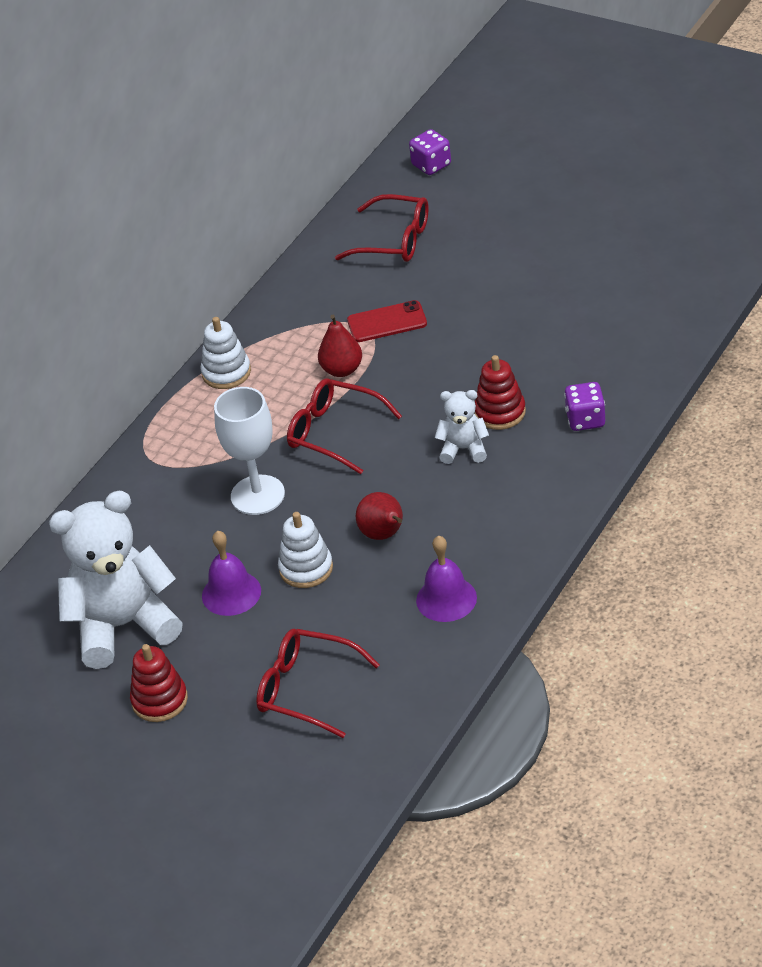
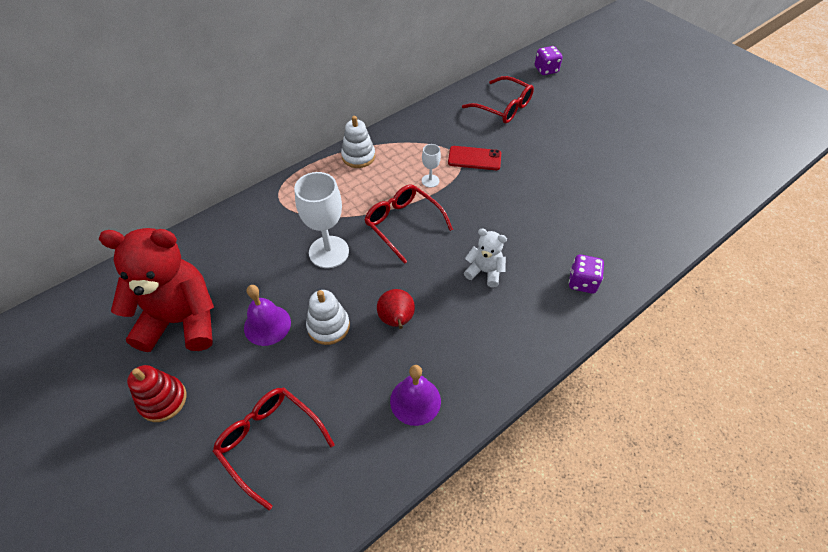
camera: 15 degrees right, 10 degrees up
white teddy bear [49,491,183,669] -> red teddy bear [99,228,214,352]
red pear [318,315,362,377] -> white goblet [422,144,441,188]
red stacking toy [474,355,526,430] -> none

